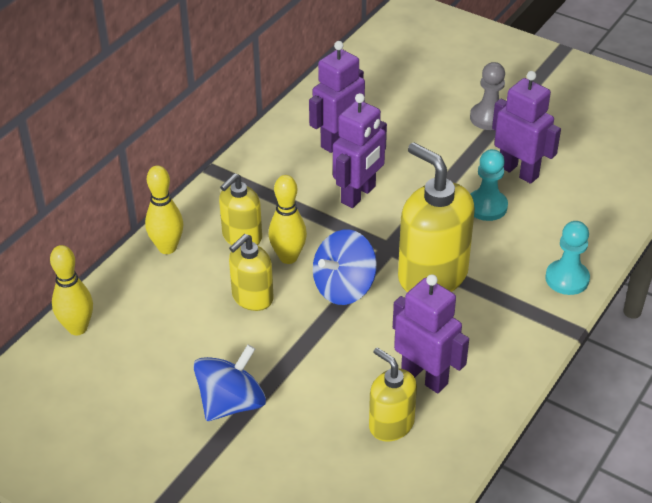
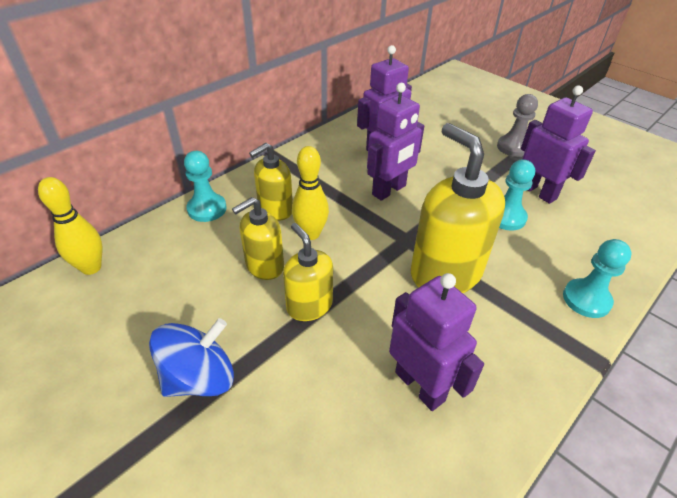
camera: 10 degrees right, 0 degrees up
yellow bowling pin [145,166,183,254] -> turquoise pawn [184,151,227,222]
blue spinning top [313,230,377,305] -> none
yellow soap dispenser [369,347,417,442] -> yellow soap dispenser moved to [283,223,333,321]

